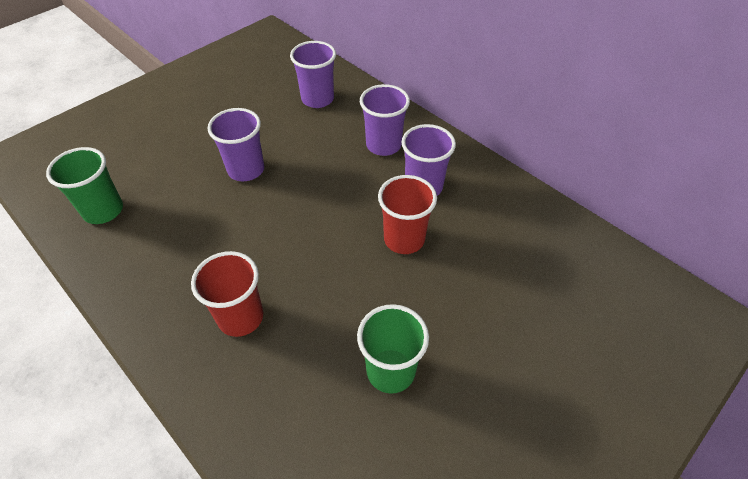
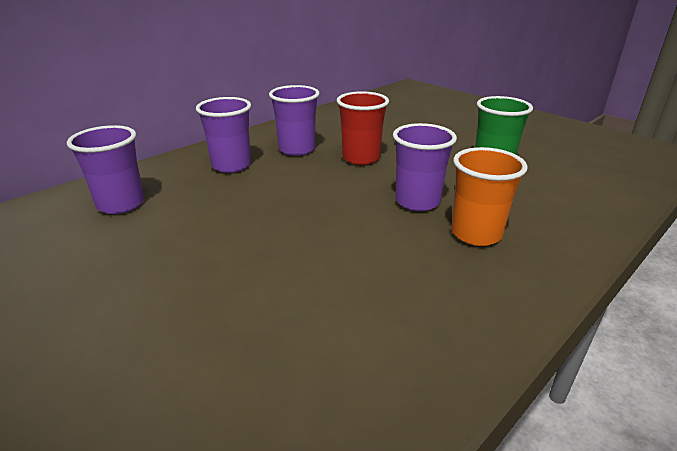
camera: 90 degrees left, 20 degrees down
green cup [46,147,123,224] -> none
red cup [191,251,263,337] -> orange cup [451,147,528,246]
purple cup [207,108,264,181] -> purple cup moved to [393,123,457,211]

